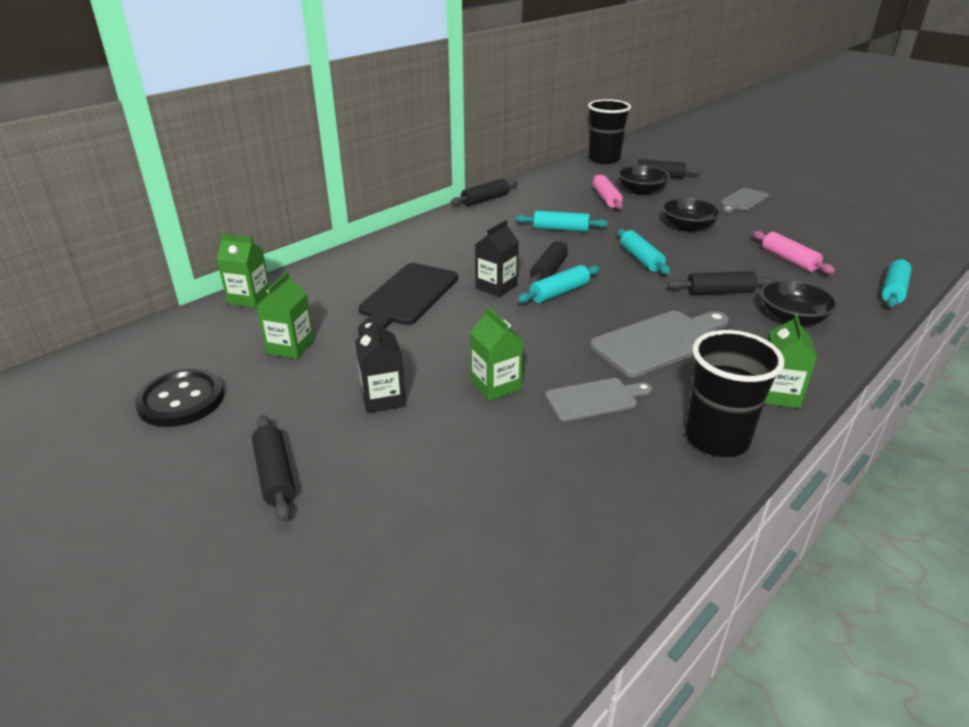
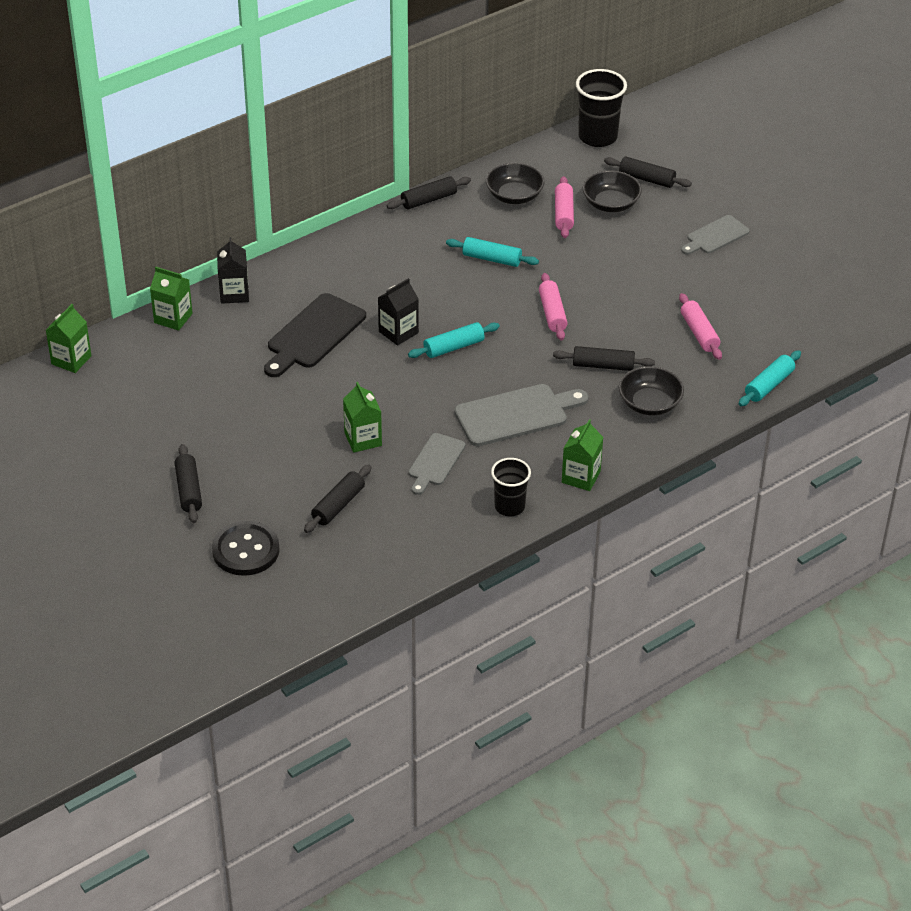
camera: 10 degrees right, 10 degrees up
black button [135,369,224,427] -> black button moved to [212,521,280,576]
green carton [256,272,314,359] -> green carton moved to [46,304,91,373]
black carton [355,317,406,413] -> black carton moved to [217,237,249,304]
black rolling pin [529,240,568,285] -> black rolling pin moved to [304,465,372,533]
grey cutting board [545,378,652,422] -> grey cutting board turned 120 degrees clockwise [408,433,466,495]
turquoise rolling pin [617,229,670,274] -> pink rolling pin [539,273,568,340]
black bowl [662,198,721,231] -> black bowl moved to [486,163,545,204]
black cup [685,330,785,457] -> black cup [491,458,531,516], size x0.65

